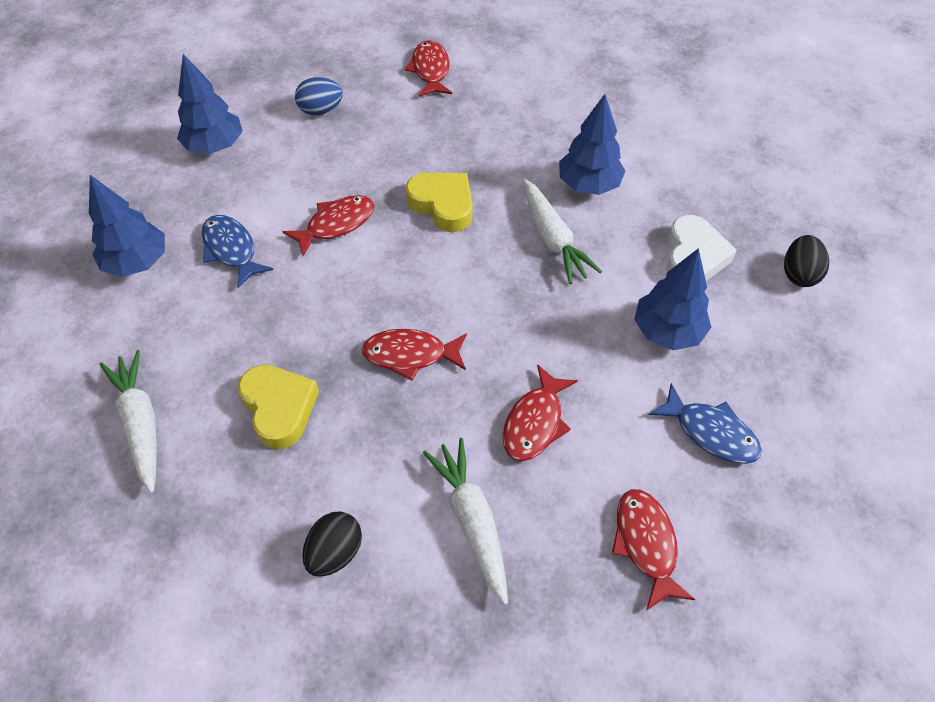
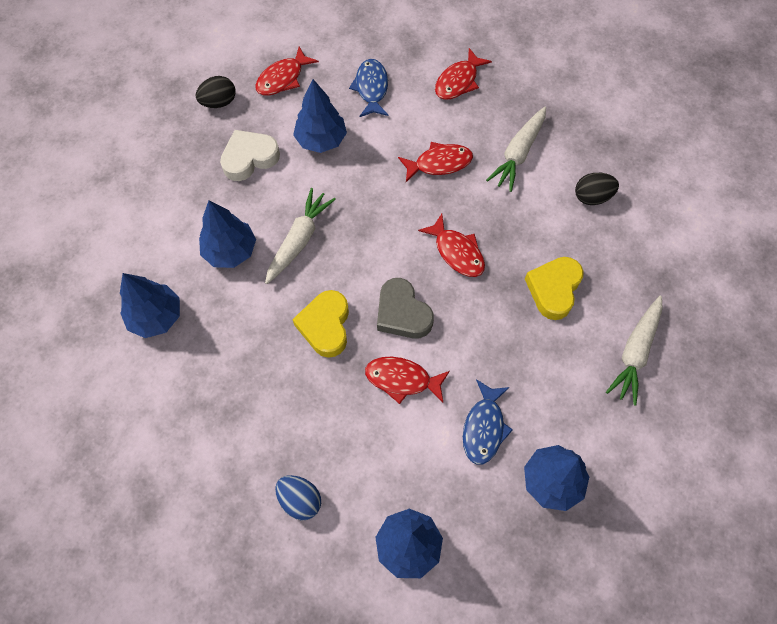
camera: 130 degrees left, 10 degrees up
red fish [405,40,452,97] -> red fish moved to [256,47,319,96]
none -> blue tree [120,273,180,338]
none -> grey heart [377,278,434,339]

